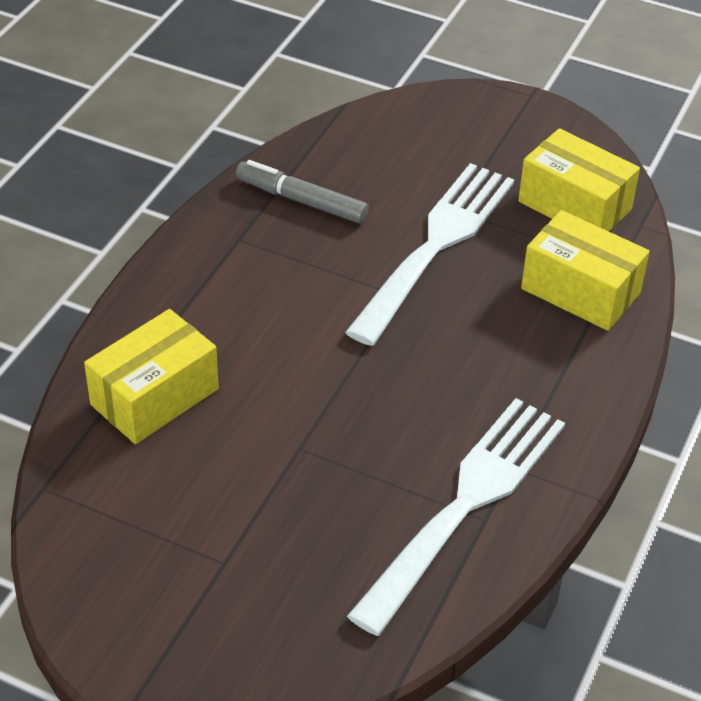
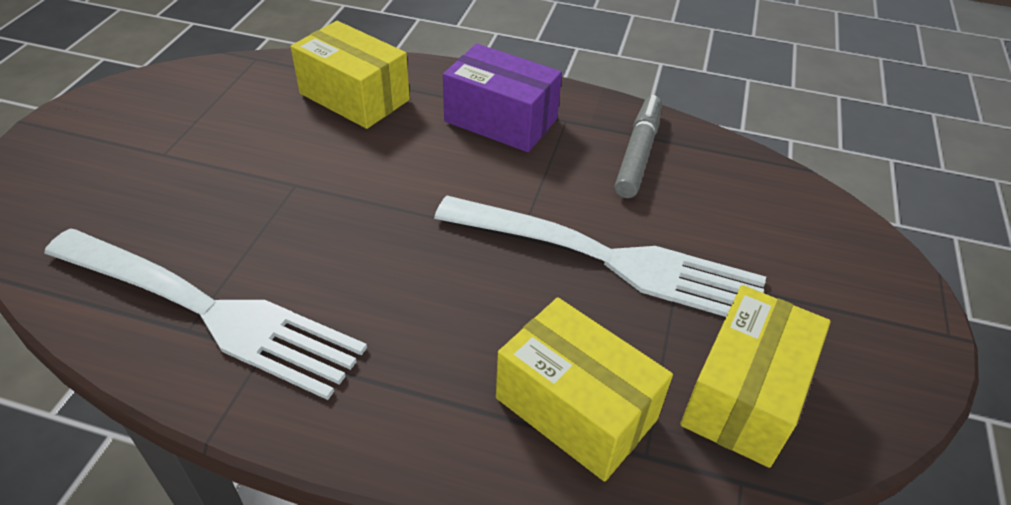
camera: 80 degrees right, 0 degrees up
yellow box [521,210,650,331] -> yellow box turned 75 degrees counterclockwise [496,297,673,481]
none -> purple box [443,44,562,152]

